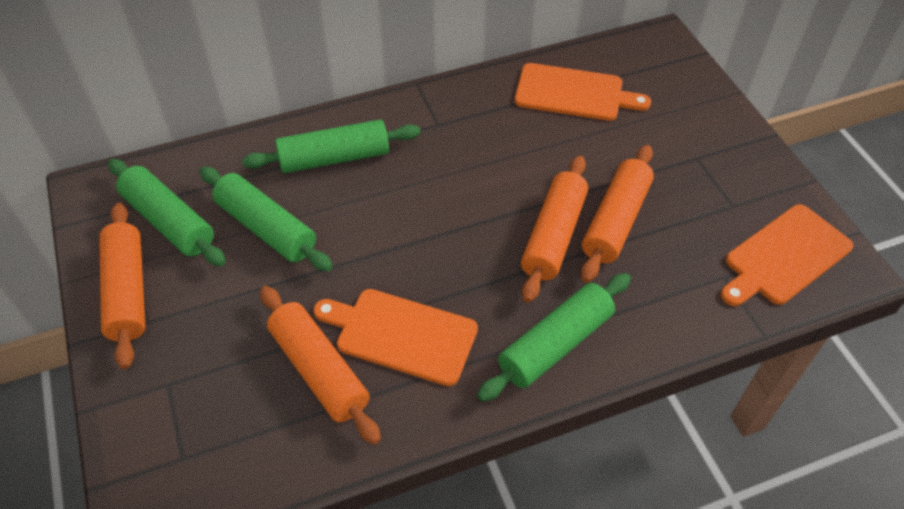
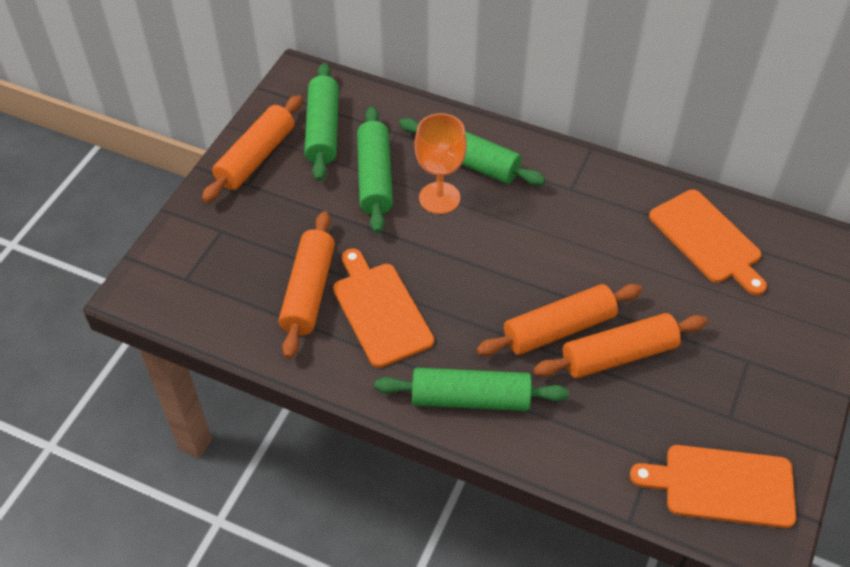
camera: 45 degrees right, 0 degrees up
none -> orange goblet [414,113,467,214]

